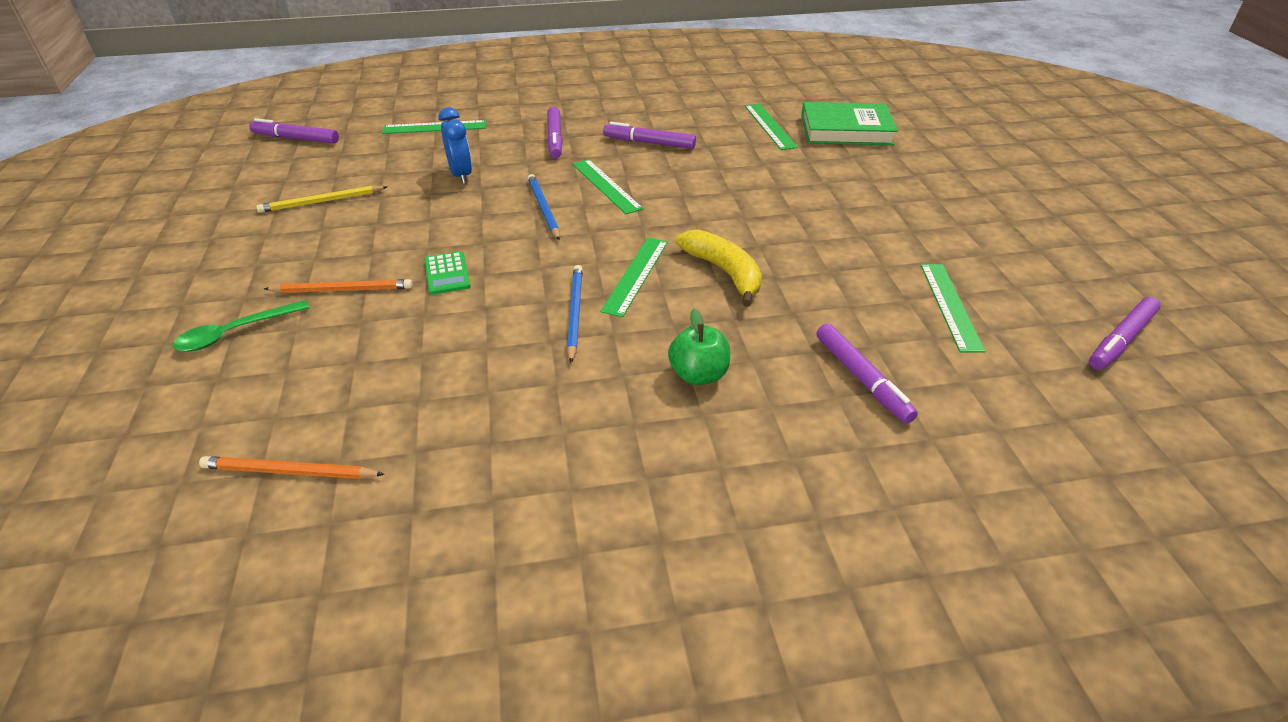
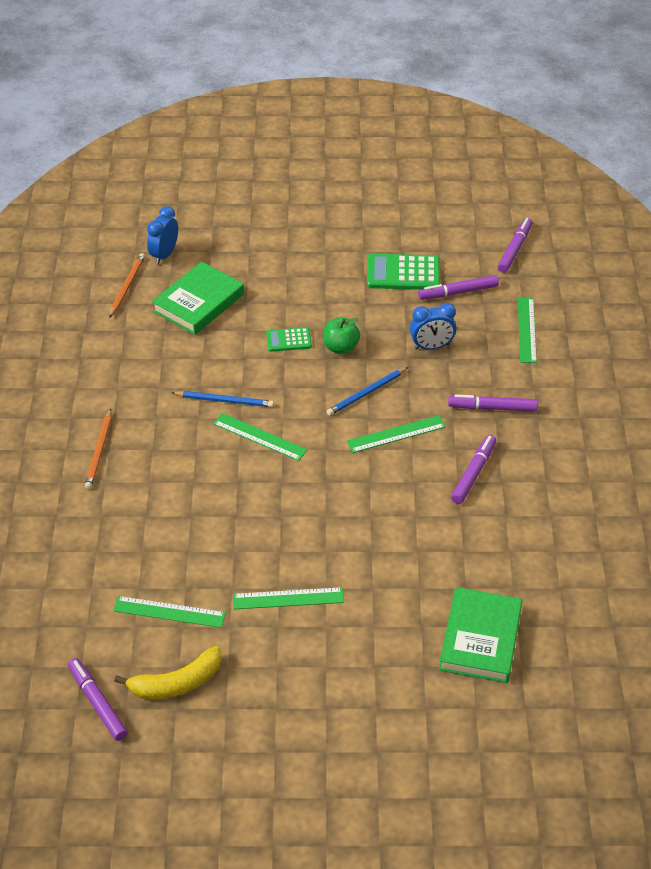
camera: 100 degrees right, 5 degrees up
green spoon [173,300,309,351] -> none
yellow pencil [256,185,388,213] -> green calculator [367,254,440,290]
orange pencil [264,279,413,293] -> orange pencil moved to [85,409,112,489]
blue pencil [528,174,560,240] -> blue pencil turned 150 degrees clockwise [327,367,408,416]
green apple [668,309,730,385] -> green apple moved to [323,317,360,354]
yellow banana [676,230,762,307] -> yellow banana moved to [114,646,222,699]
green ruler [745,104,798,150] -> green ruler moved to [233,587,344,609]
purple marker [816,324,918,424] -> purple marker moved to [418,275,499,300]
none -> blue clock [147,206,178,264]
none -> green book [152,261,244,335]

